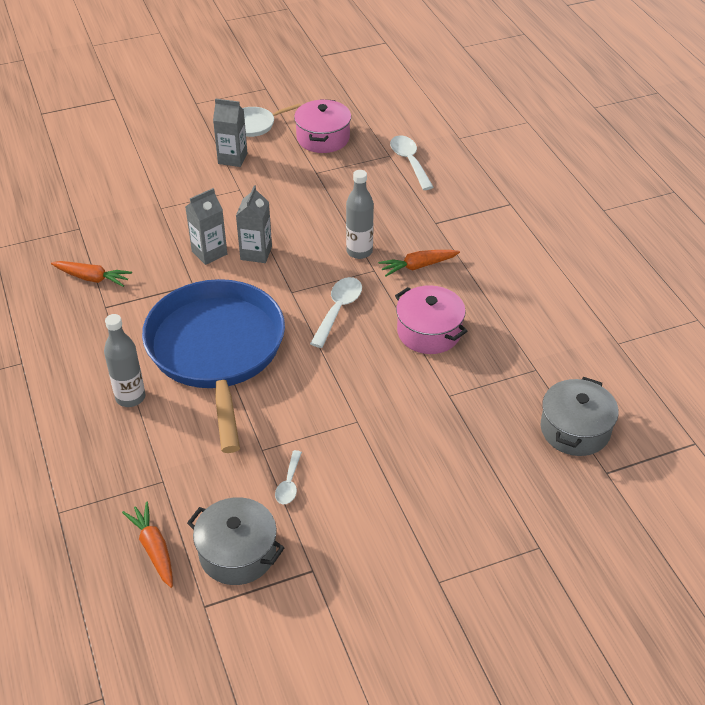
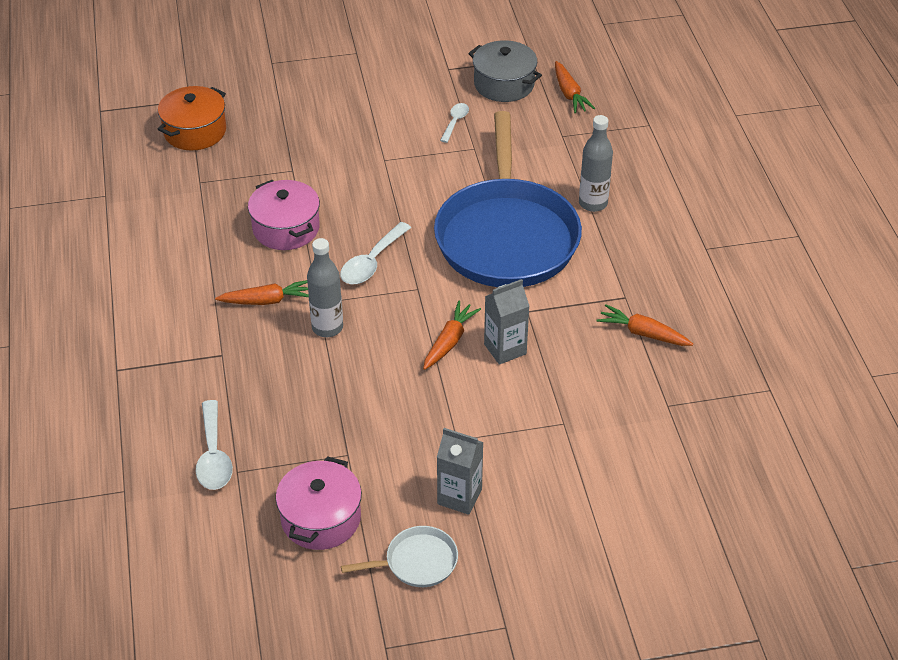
camera: 170 degrees left, 0 degrees up
grey carton [236,185,272,263] -> orange carrot [423,301,481,370]
grey pot [541,377,619,456] -> orange pot [158,86,226,150]

